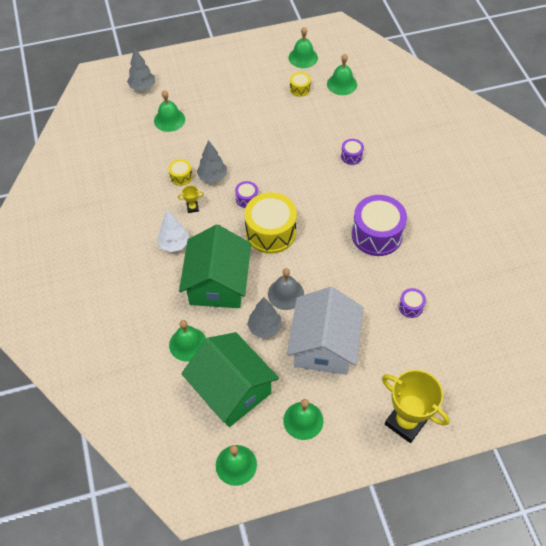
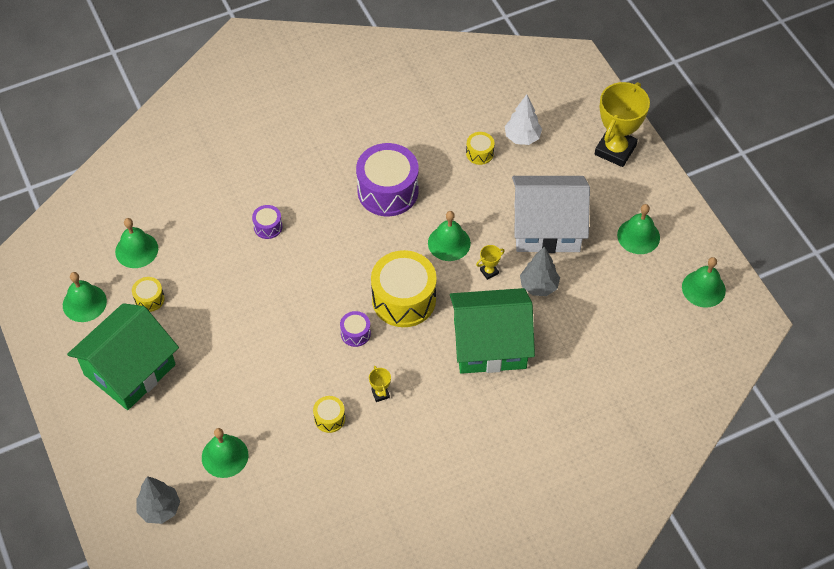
camera: 100 degrees left, 0 degrees up
white tree [157,210,189,252] -> white tree moved to [505,95,542,145]
green bell [169,320,206,362] -> green bell moved to [428,211,471,261]
green house [181,332,279,427] -> green house moved to [67,303,179,410]
grey tree [197,140,227,183] -> none
grey bell [268,268,304,310] -> yellow trophy [476,245,505,280]
purple drum [399,288,426,318] -> yellow drum [466,132,495,165]

